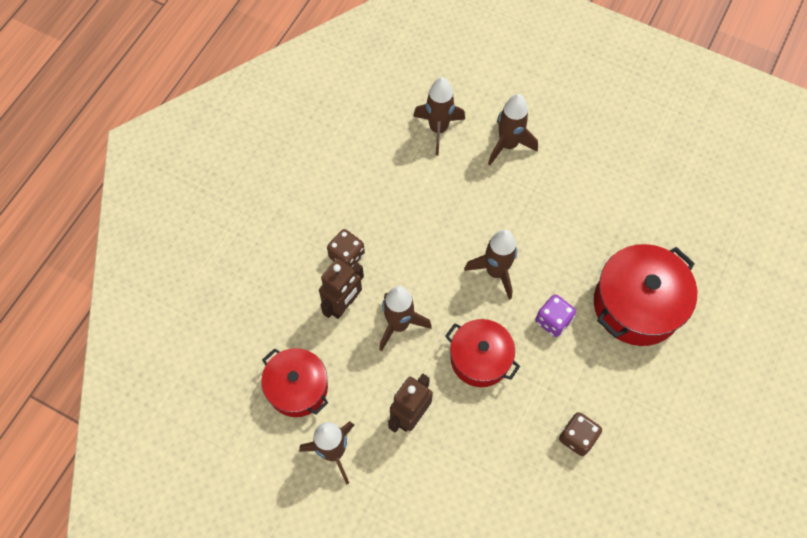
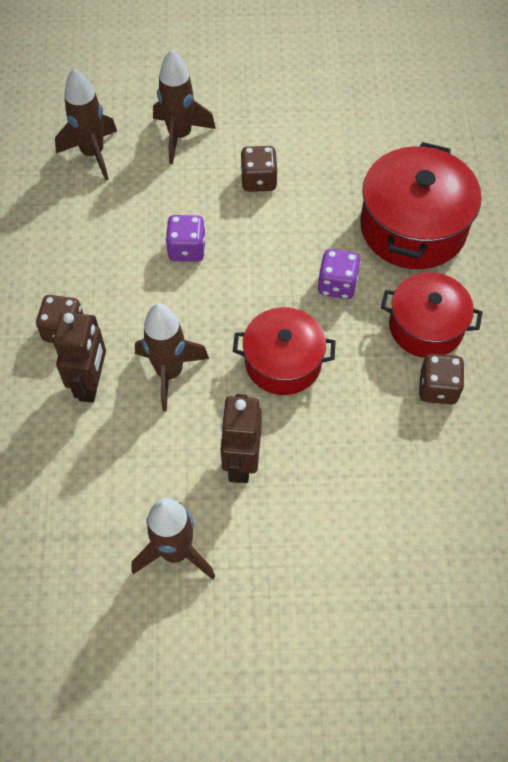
camera: 30 degrees left, 5 degrees down
red pot [261,348,328,417] -> red pot moved to [381,272,483,358]
brown rocket [464,230,517,300] -> none
none -> purple dice [165,215,206,262]
none -> brown dice [241,146,278,192]

